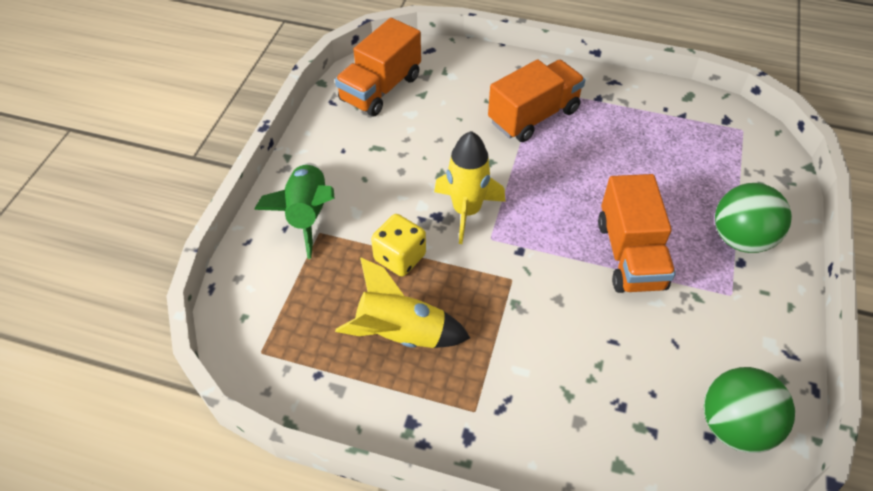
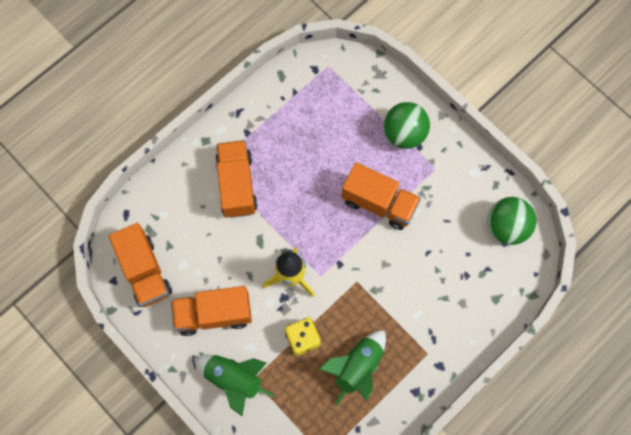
camera: 60 degrees left, 20 degrees up
yellow rocket [335,258,470,348] -> green rocket [319,330,386,405]
none -> orange truck [171,286,252,336]

